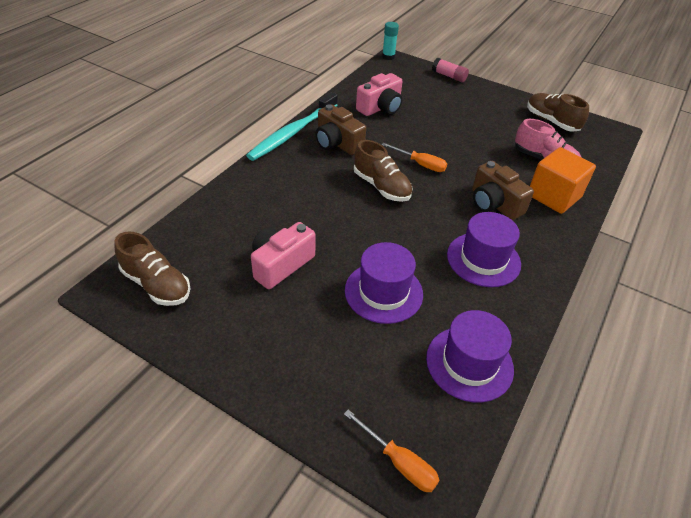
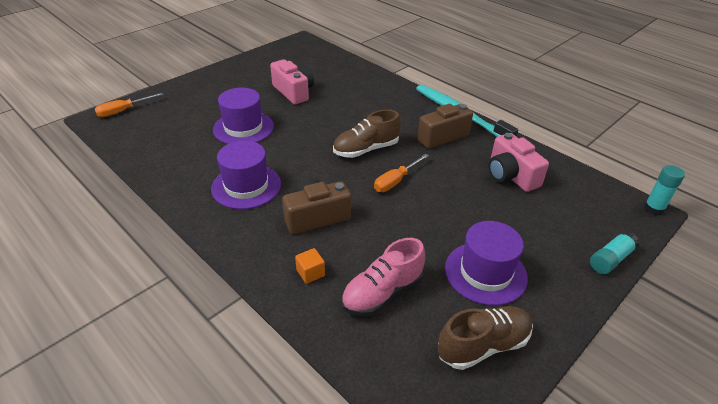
camera: 105 degrees right, 5 degrees down
brown shoe [114,231,190,306] -> none
purple hat [426,310,514,402] -> purple hat moved to [445,221,528,306]
pink glue stick [432,58,469,82] -> turquoise glue stick [590,231,640,274]
orange cube [530,147,596,214] -> orange cube [295,248,325,284], size x0.43

